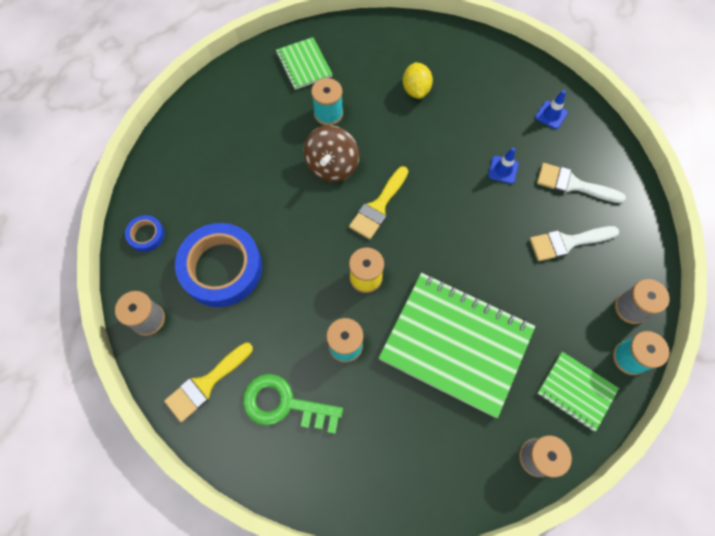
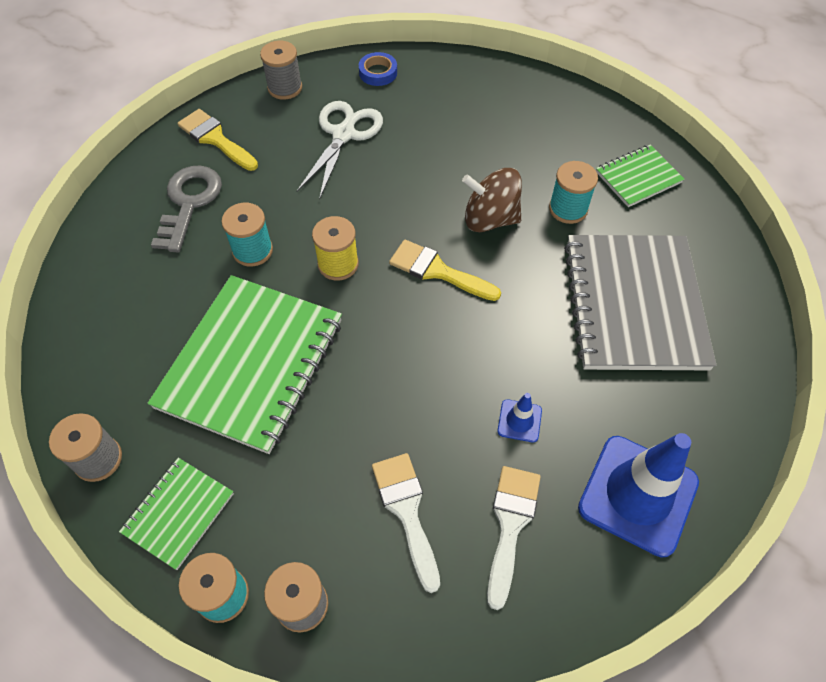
camera: 85 degrees right, 10 degrees down
blue tape [175,223,262,307] -> white scissors [296,101,383,200]
green key [242,374,343,434] -> grey key [151,166,222,252]
yellow lemon [403,62,433,99] -> grey notebook [564,235,716,370]
blue traffic cone [535,90,568,129] -> blue traffic cone [578,433,699,558], size x2.28

